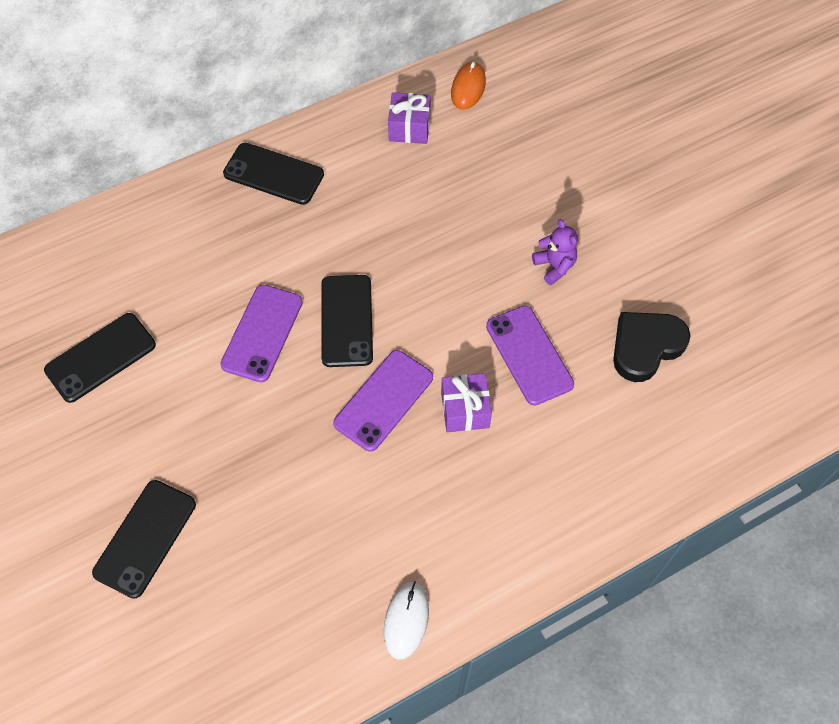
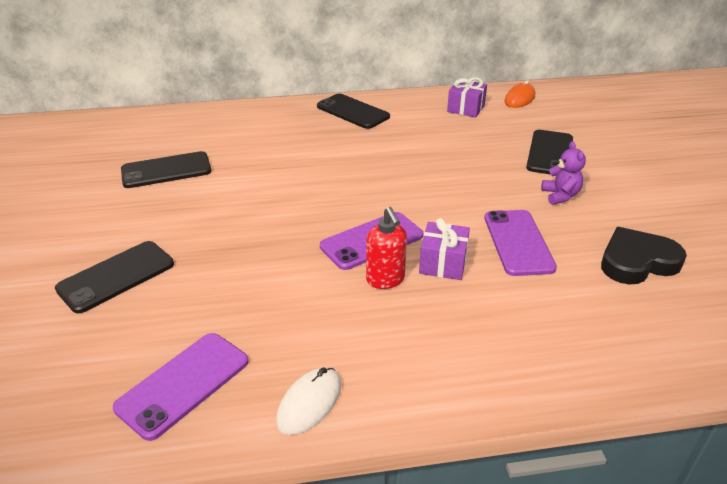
camera: 20 degrees right, 25 degrees down
purple phone [220,285,303,382] -> purple phone moved to [113,333,249,441]
black phone [321,275,373,367] -> black phone moved to [526,130,573,175]
none -> red soap dispenser [366,207,407,289]

